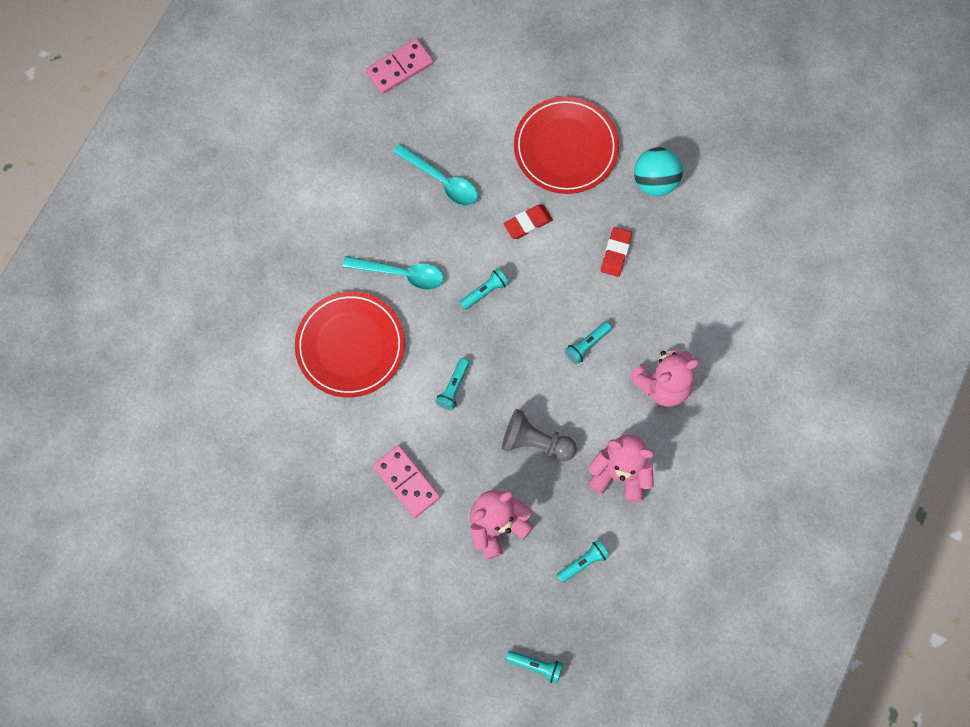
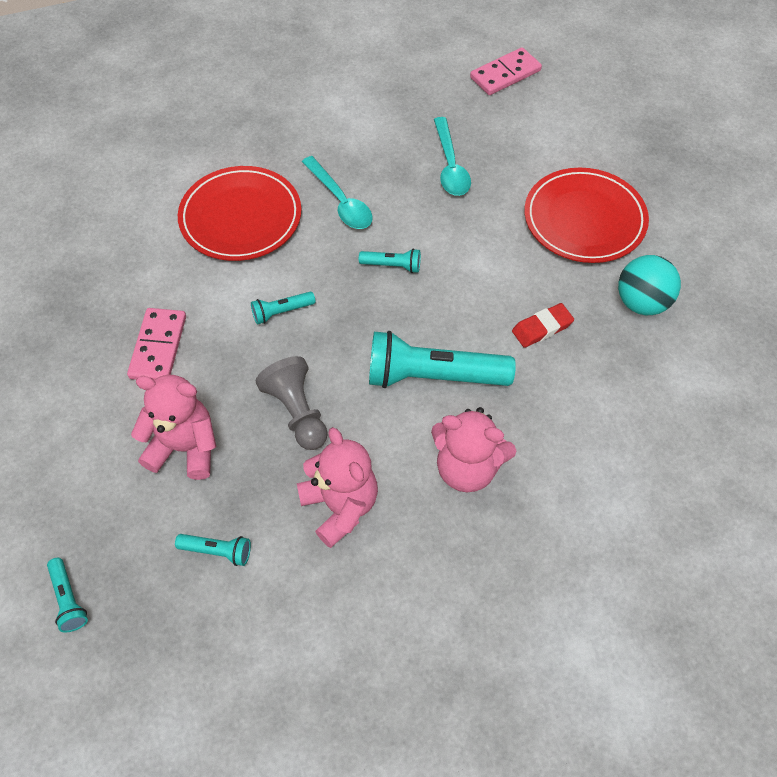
camera: 45 degrees right, 15 degrees down
pink domino [366,39,433,94] -> pink domino turned 45 degrees counterclockwise [470,47,542,95]
red eraser [504,205,553,239] -> none
turquoise flashlight [565,321,612,365] -> turquoise flashlight [369,331,516,388], size x2.16

